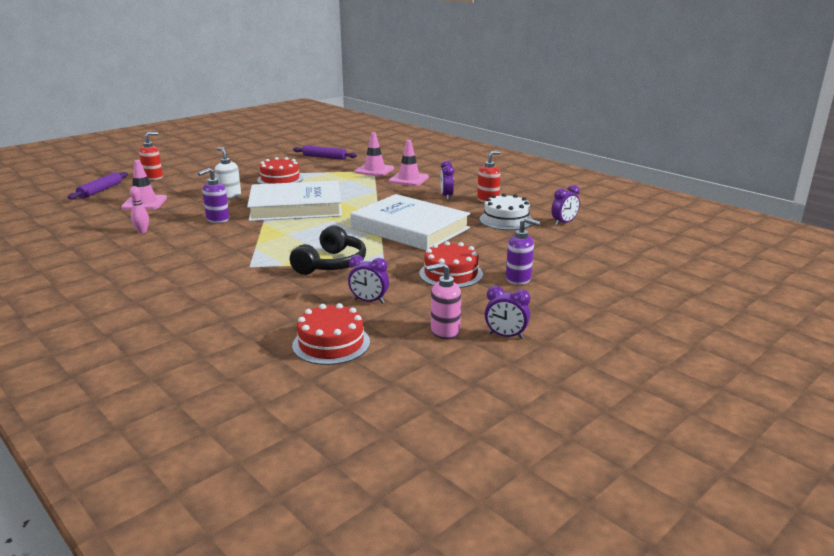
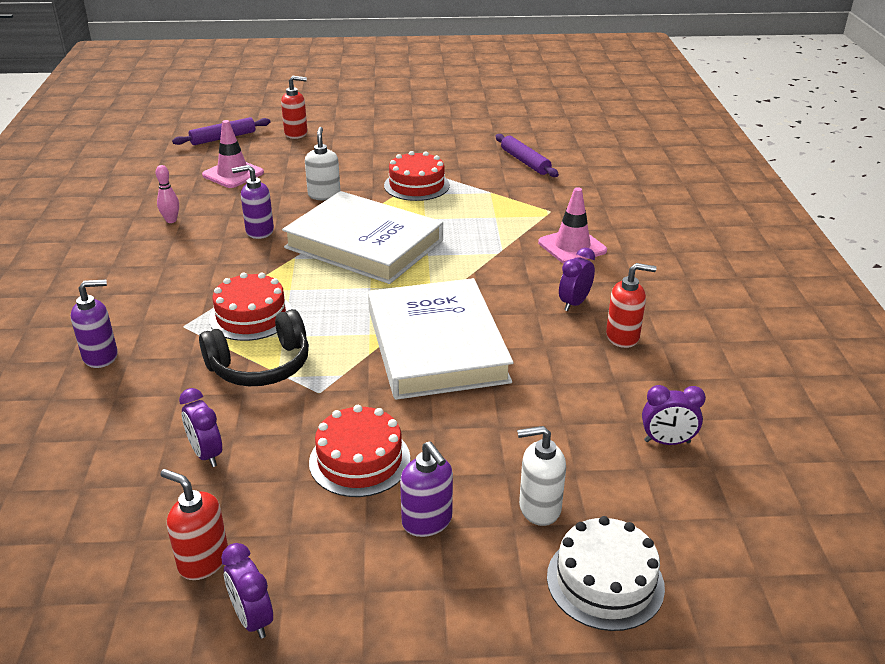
camera: 40 degrees right, 10 degrees up
red cake [292,303,370,365] -> red cake moved to [209,272,292,341]
pink traffic cone [355,132,394,177] -> none
pink soap dispenser [426,263,461,340] -> red soap dispenser [160,469,228,580]
white cake [480,193,533,230] -> white cake moved to [547,516,665,631]
none -> purple soap dispenser [71,279,118,368]
none -> white soap dispenser [517,426,566,526]

